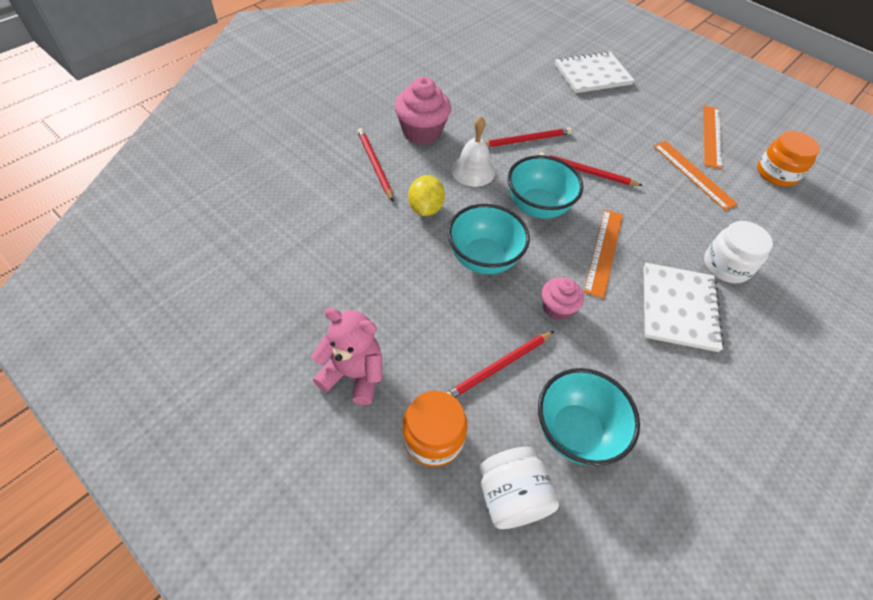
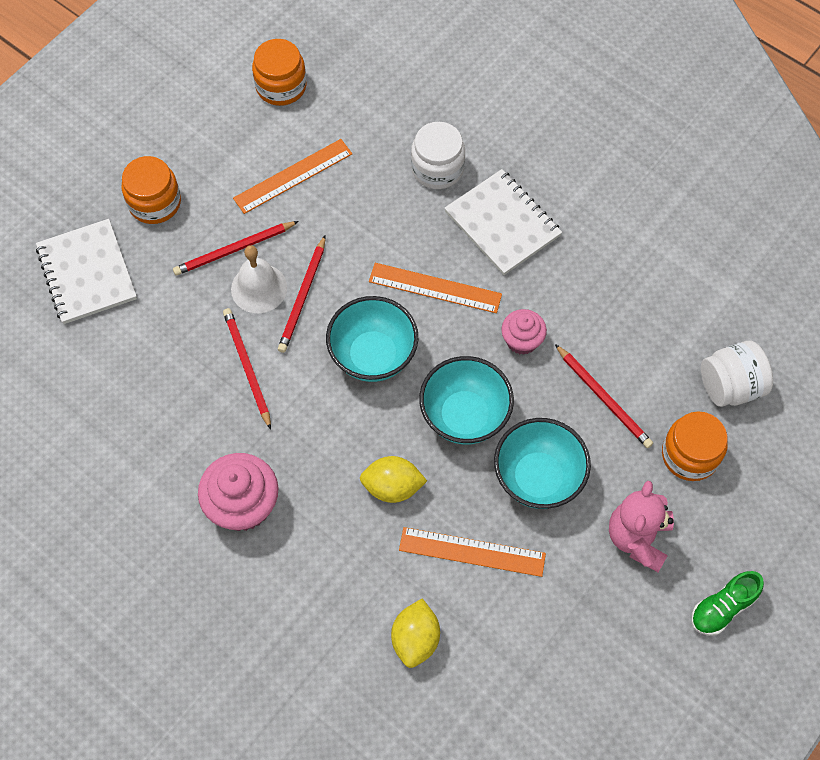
camera: 90 degrees left, 10 degrees up
red pencil [357,128,393,201] -> red pencil moved to [173,221,299,276]
white bell [451,116,495,187] -> white bell moved to [231,245,287,313]
turquoise bowl [538,368,640,466] -> turquoise bowl moved to [494,418,591,509]
white notebook [643,263,724,352] -> white notebook turned 45 degrees clockwise [445,169,562,275]
orange ruler [703,106,722,169] -> orange ruler moved to [399,527,546,577]
none -> orange jar [122,156,181,224]
none -> yellow lemon [391,598,440,668]
none -> green shoe [691,571,764,636]

